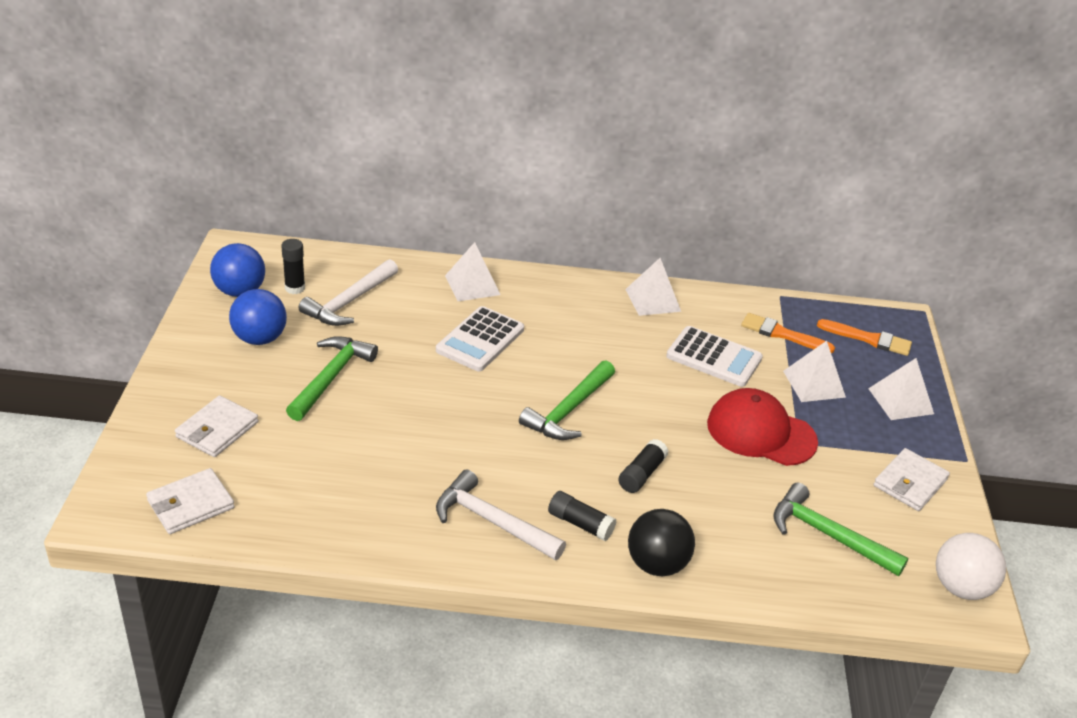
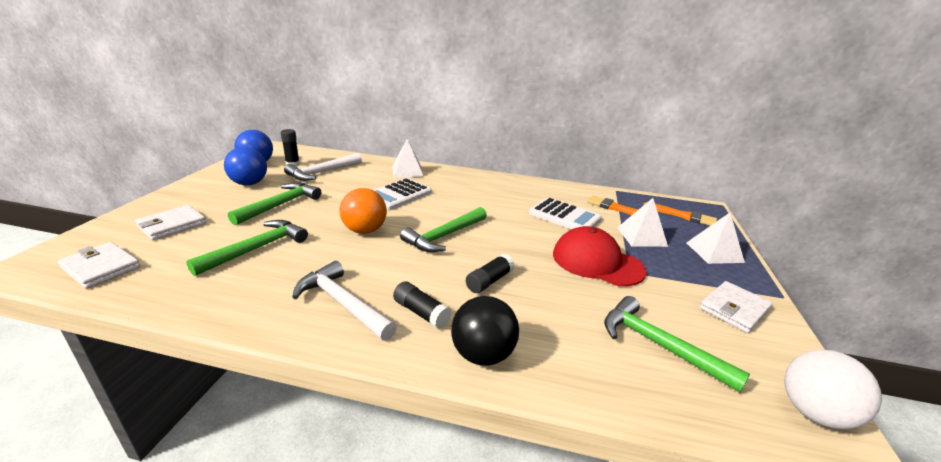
camera: 10 degrees right, 10 degrees down
white wallet [146,468,235,534] -> white wallet turned 60 degrees clockwise [58,242,140,289]
white pyramid [625,258,681,316] -> none
none -> green hammer [186,220,308,276]
none -> orange ball [340,188,387,234]

